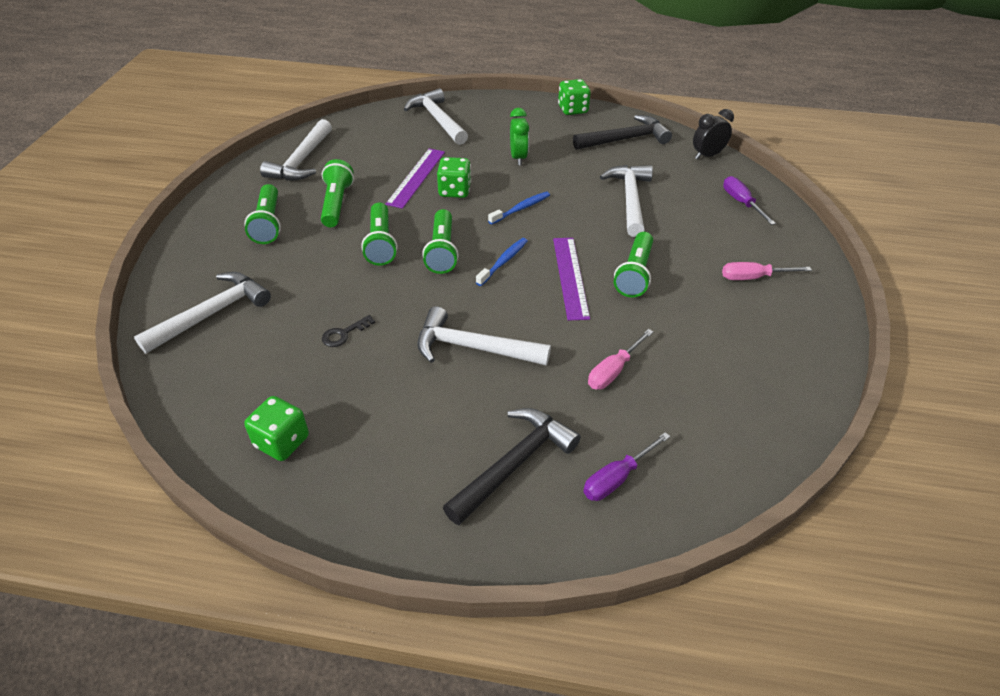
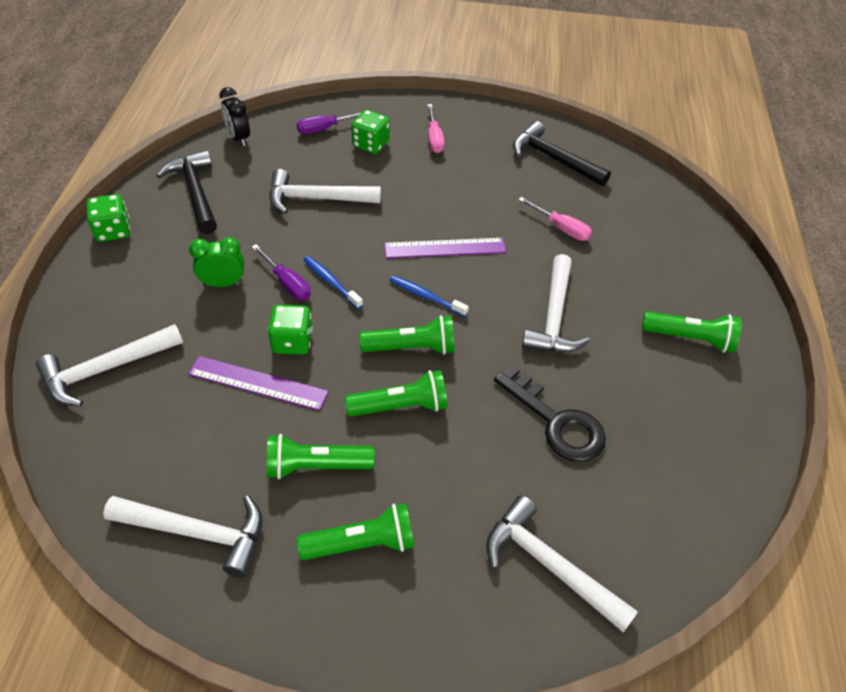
camera: 95 degrees left, 5 degrees up
green dice [244,396,309,461] -> green dice moved to [351,110,390,154]
black key [322,315,375,347] -> black key [494,365,606,462], size x2.16
black hammer [443,408,581,525] -> black hammer moved to [513,121,611,186]
purple screwdriver [583,432,670,501] -> purple screwdriver moved to [252,244,311,300]
green flashlight [614,232,653,297] -> green flashlight moved to [642,311,742,353]

